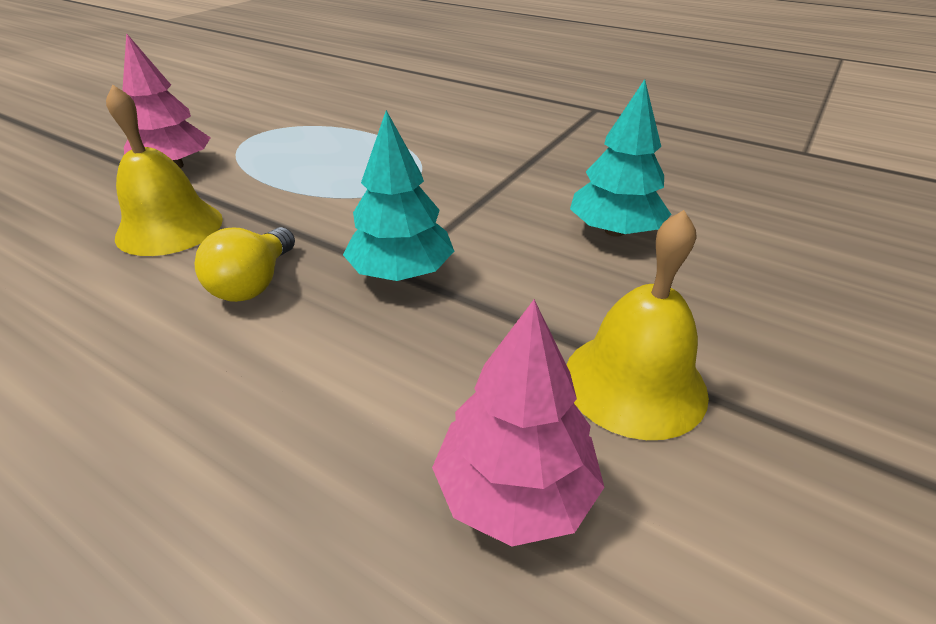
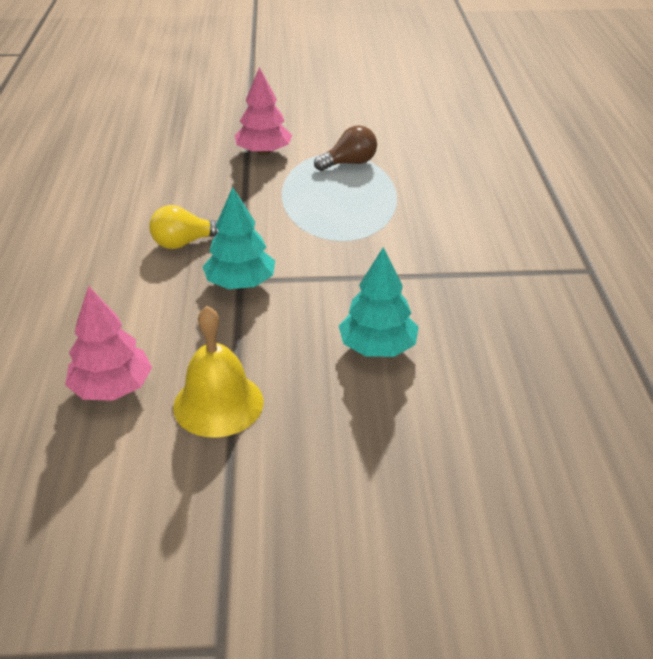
camera: 55 degrees right, 0 degrees up
yellow bell [106,84,223,256] -> none
none -> brown light bulb [314,125,377,171]

